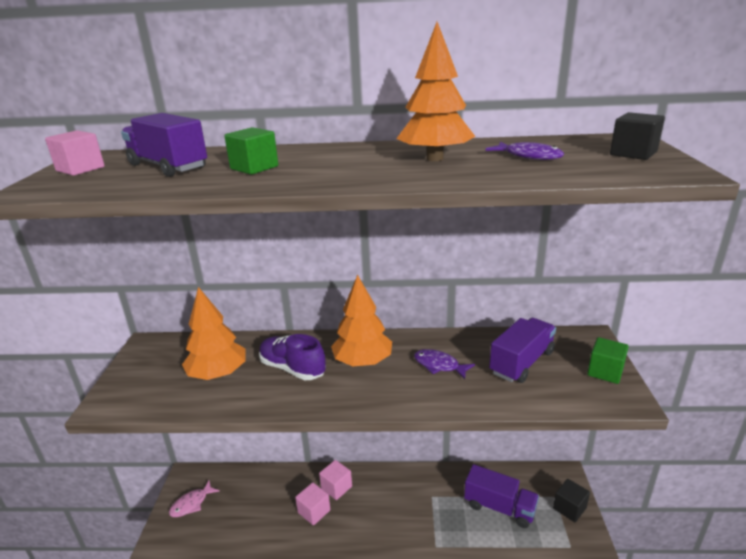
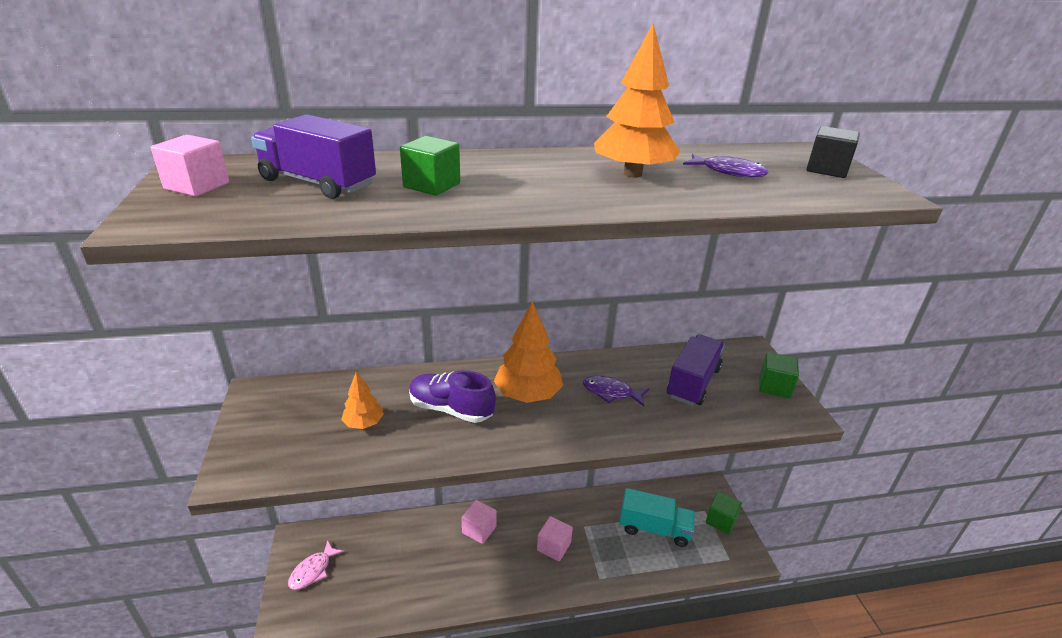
camera: 15 degrees left, 5 degrees up
orange tree [182,287,246,380] -> orange tree [341,372,384,429], size x0.56
pink cube [295,482,330,525] -> pink cube moved to [537,516,573,561]
purple truck [464,464,539,528] -> turquoise truck [619,488,695,547]
black cube [553,479,590,522] -> green cube [706,492,742,534]

